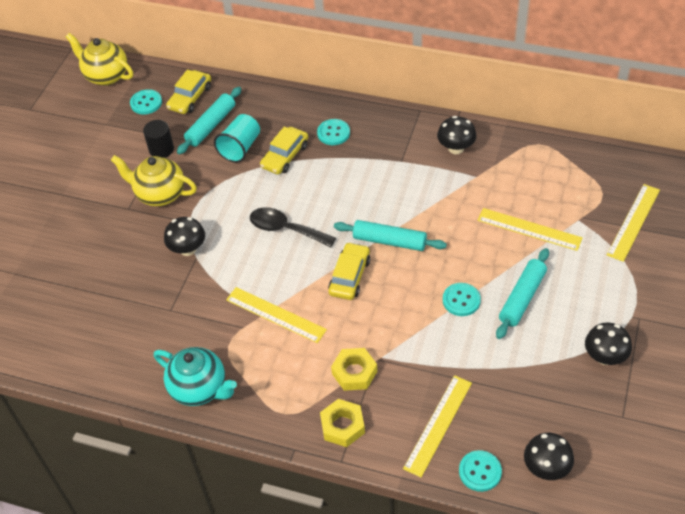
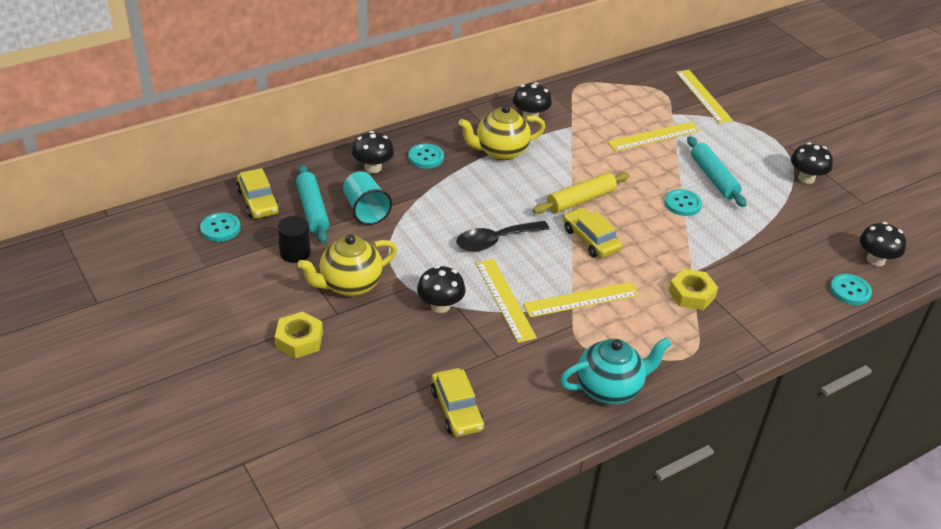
camera: 55 degrees left, 10 degrees down
yellow teapot [66,33,133,86] -> yellow teapot moved to [458,105,545,161]
yellow car [260,127,308,174] -> yellow car moved to [431,368,484,437]
yellow nut [320,399,365,447] -> yellow nut moved to [275,311,323,359]
turquoise rolling pin [334,220,447,251] -> yellow rolling pin [533,172,629,214]
yellow ruler [403,375,472,477] -> yellow ruler moved to [476,259,537,343]
none -> black mushroom [352,131,394,173]

